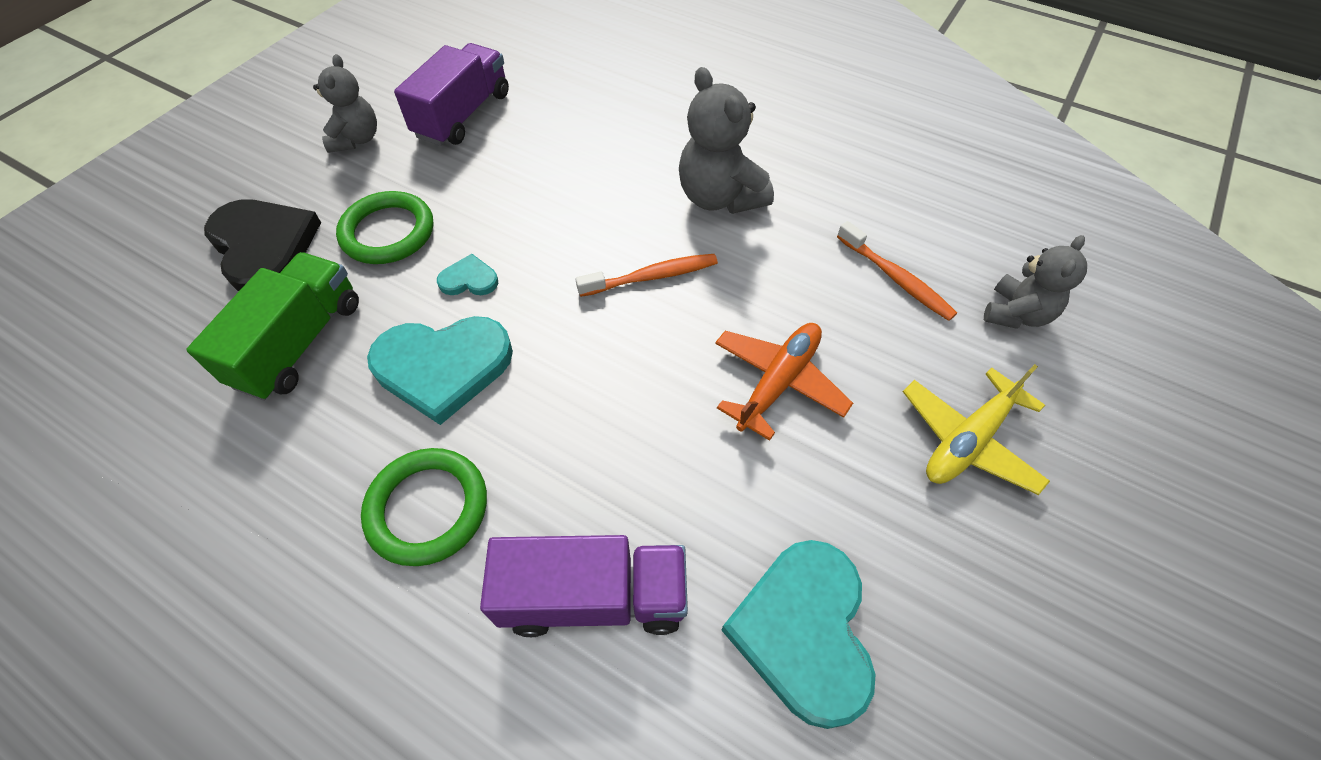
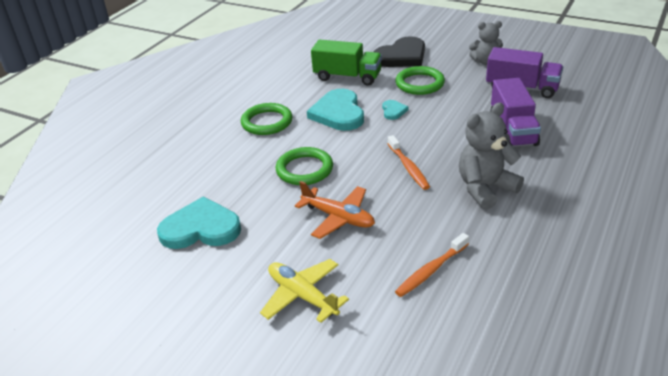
camera: 90 degrees right, 20 degrees down
purple truck [480,535,688,637] -> purple truck moved to [490,78,541,147]
grey teddy bear [984,235,1087,329] -> none
none -> green ring [276,147,333,185]

